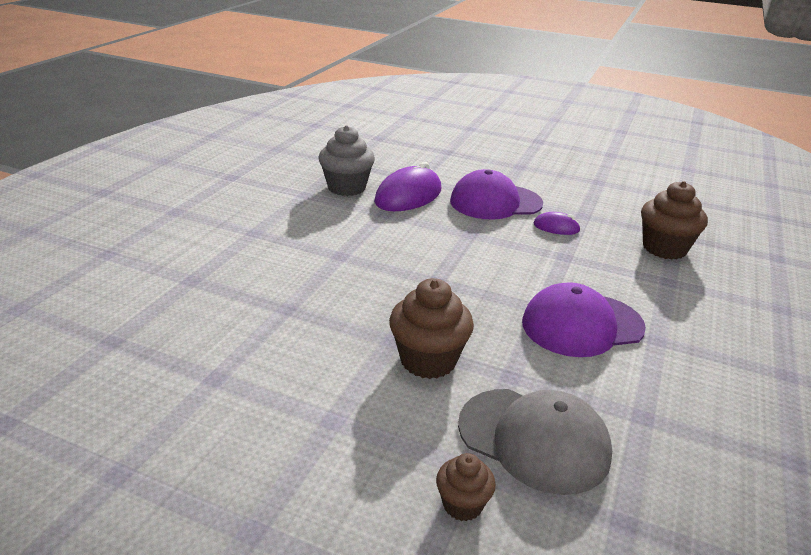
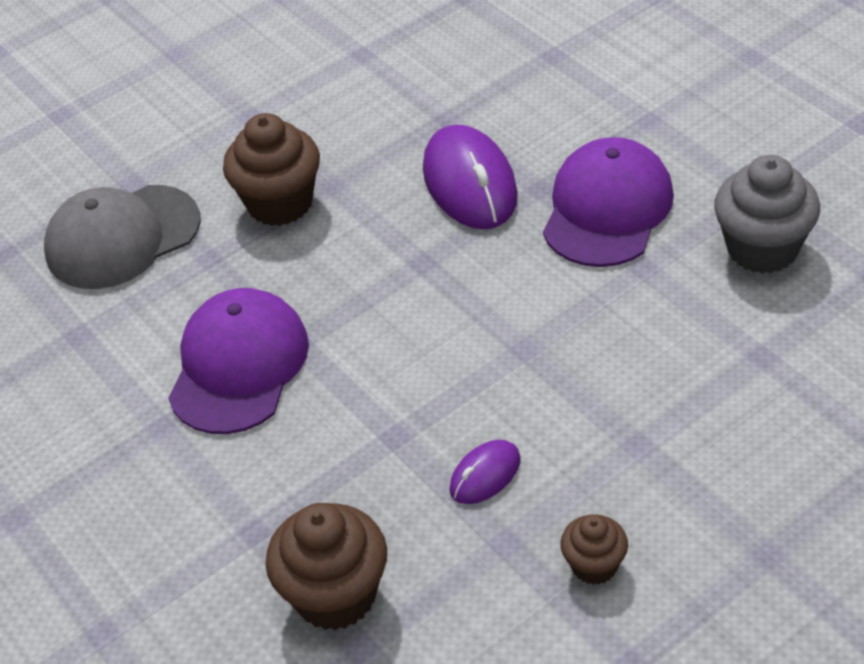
camera: 125 degrees right, 15 degrees up
purple mouse [374,162,441,211] -> purple mouse moved to [423,125,518,229]
brown cupcake [436,453,496,521] -> brown cupcake moved to [560,514,628,585]
purple cap [450,169,543,219] -> purple cap moved to [543,137,674,267]

